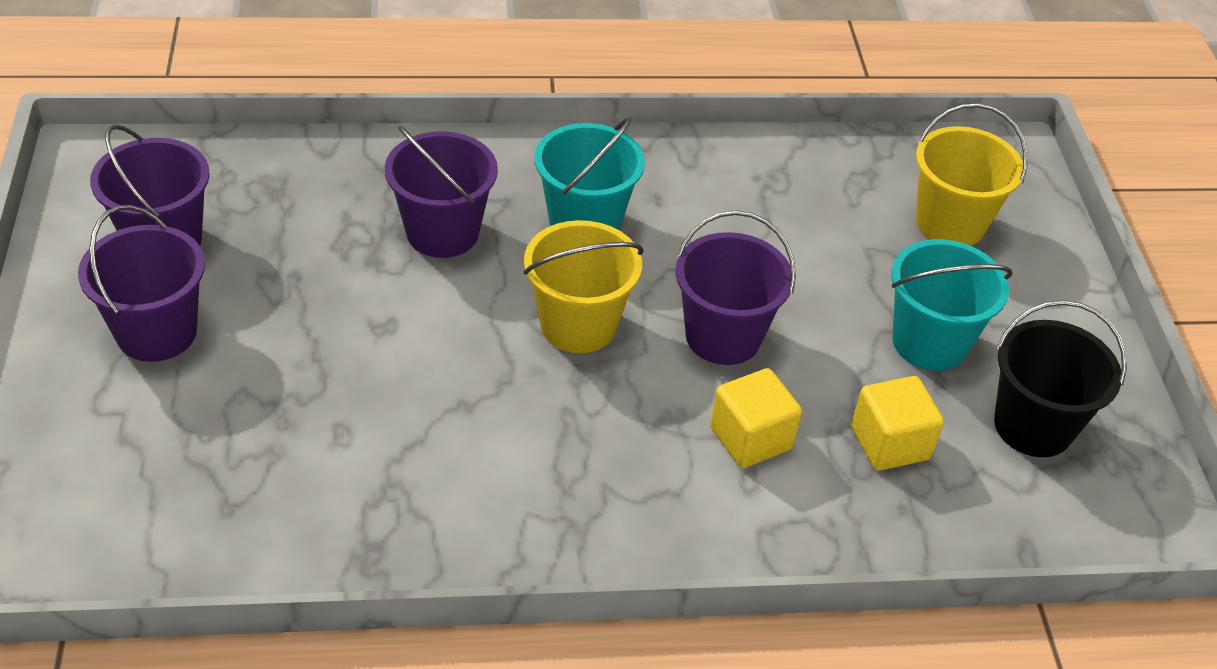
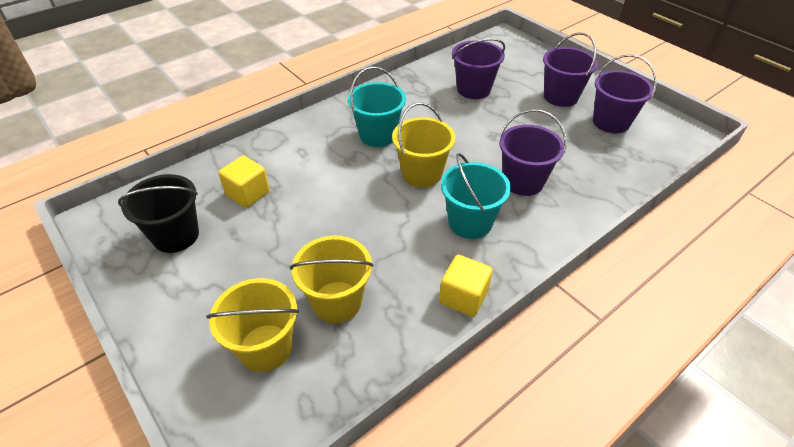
camera: 150 degrees right, 0 degrees up
purple bucket [676,211,796,365] -> purple bucket moved to [452,38,505,99]
yellow cube [710,368,802,468] -> yellow cube moved to [439,255,493,317]
turquoise bucket [891,239,1013,371] -> turquoise bucket moved to [348,67,406,147]
none -> yellow bucket [290,236,374,323]

